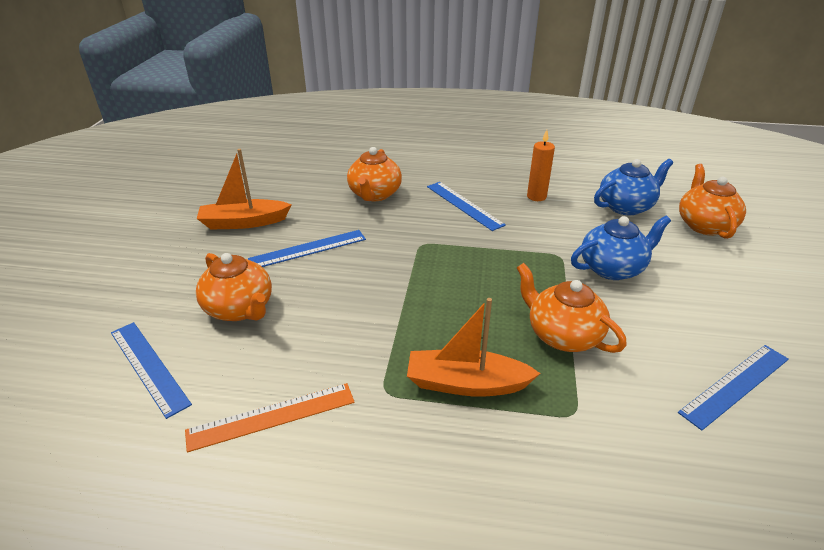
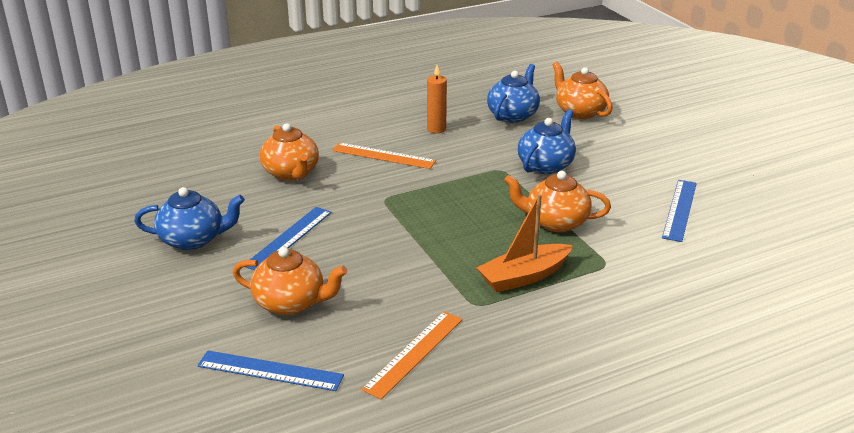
camera: 35 degrees left, 5 degrees down
orange boat [197,149,292,230] -> blue teapot [134,187,245,250]
blue ruler [427,182,506,231] -> orange ruler [332,143,436,169]

